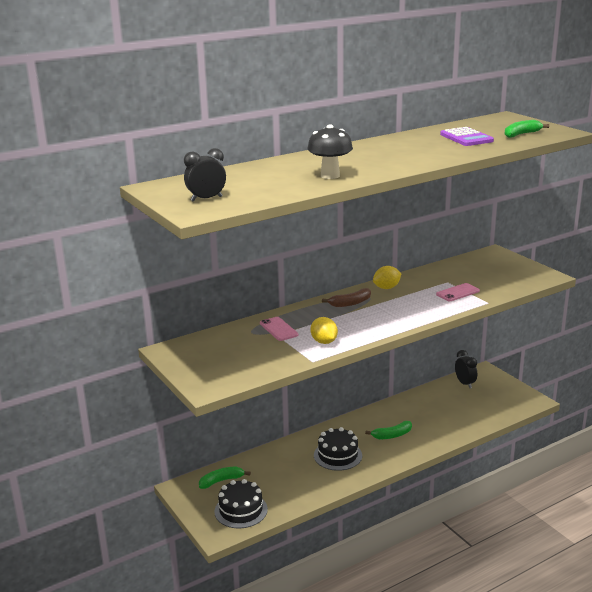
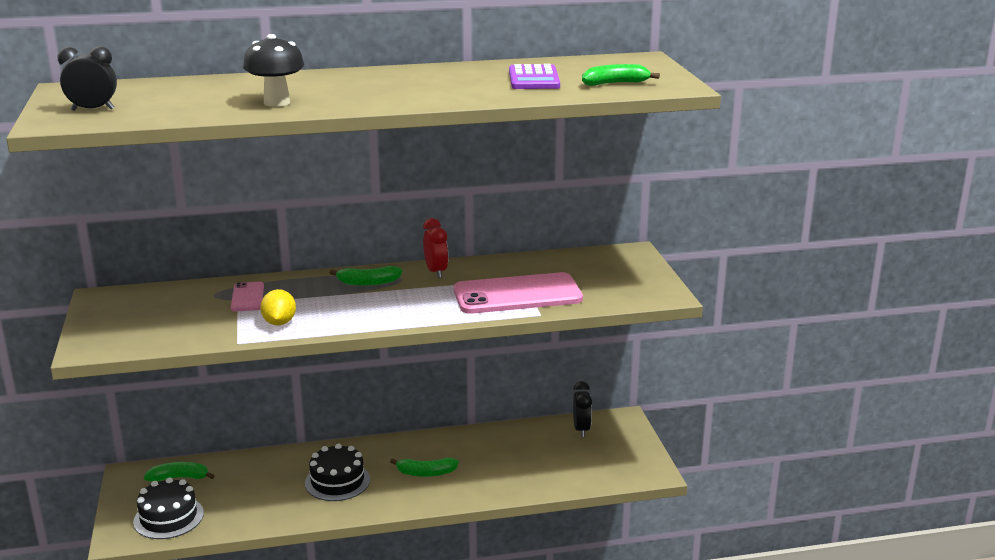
camera: 20 degrees right, 0 degrees up
brown banana [322,288,371,307] -> green banana [330,266,402,286]
yellow lemon [373,266,401,289] -> red clock [423,218,448,278]
pink phone [436,283,480,301] -> pink phone [453,272,583,314], size x2.07

